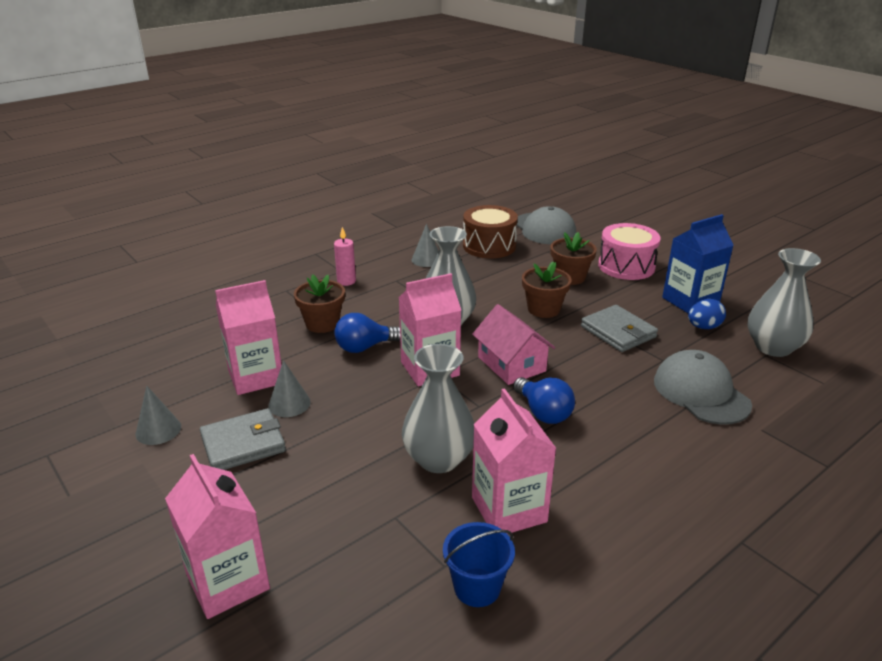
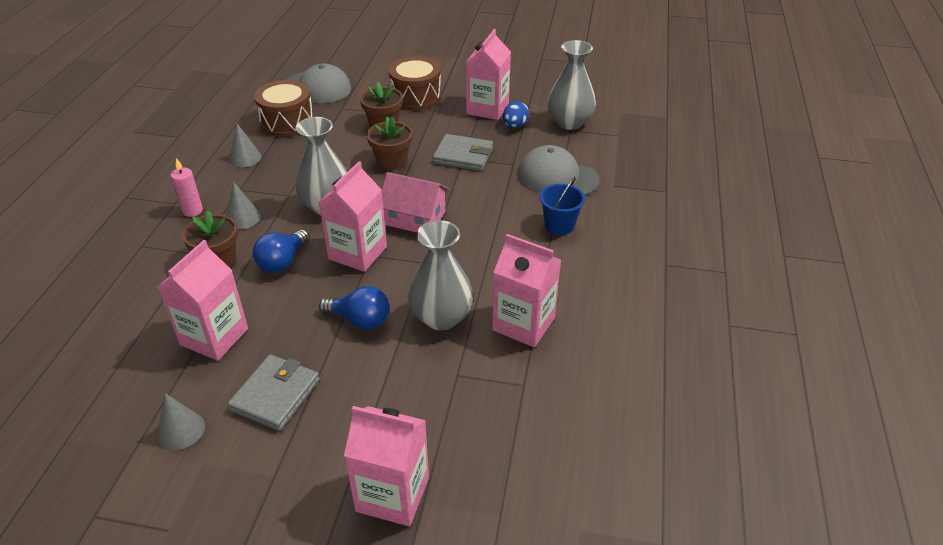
camera: 40 degrees left, 10 degrees up
grey cone [268,360,311,417] -> grey cone moved to [226,182,261,229]
blue bucket [443,522,515,607] -> blue bucket moved to [540,177,585,235]
blue light bulb [513,377,575,424] -> blue light bulb moved to [319,286,389,330]
pink drum [598,223,661,280] -> brown drum [389,56,441,111]
blue carton [662,214,734,314] -> pink carton [466,29,511,120]

